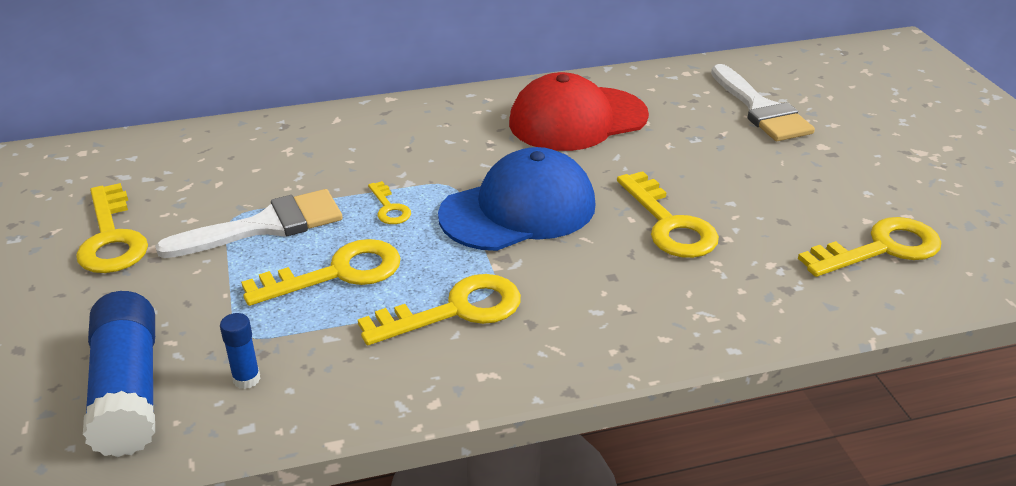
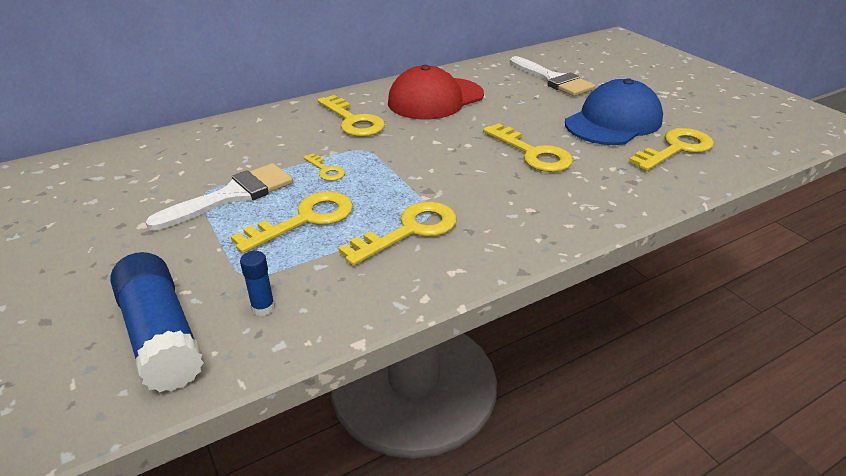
camera: 15 degrees left, 0 degrees up
yellow key [76,183,148,273] -> yellow key moved to [317,95,385,137]
blue cap [438,147,596,251] -> blue cap moved to [565,79,663,145]

